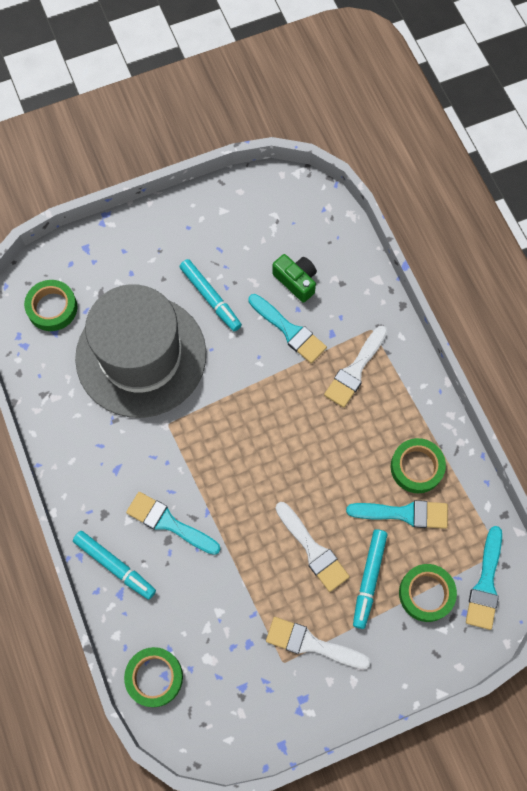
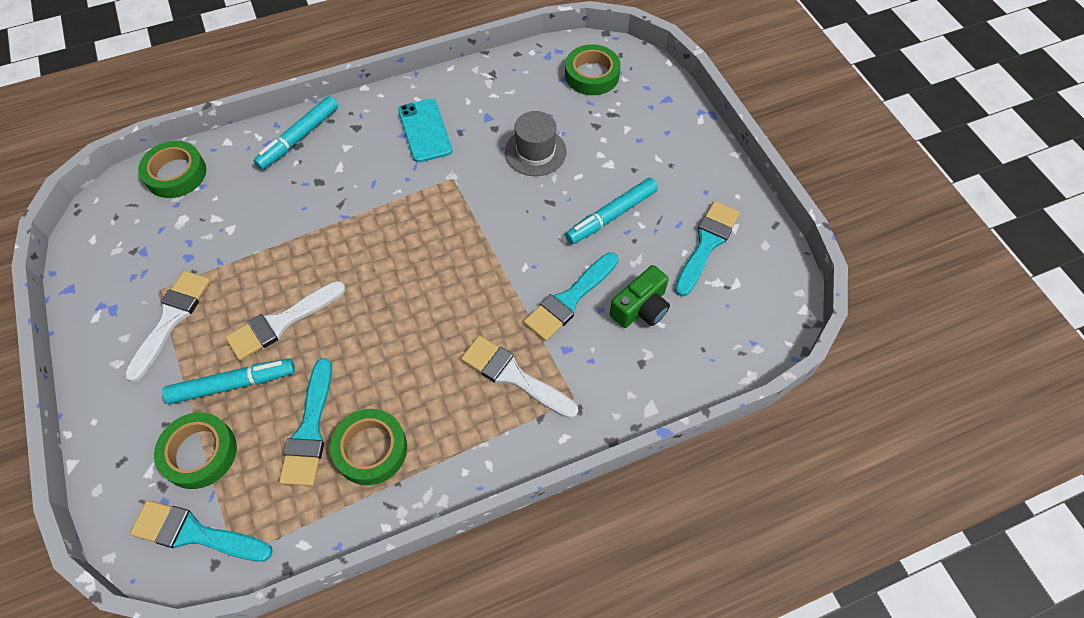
camera: 90 degrees right, 10 degrees down
grey hat [75,284,206,418] -> grey hat [505,111,567,176], size x0.41
turquoise brush [126,492,220,555] -> turquoise brush moved to [675,201,740,297]
turquoise marker [353,529,388,629] -> turquoise marker turned 150 degrees clockwise [162,359,295,404]
none -> turquoise phone [398,99,452,163]

